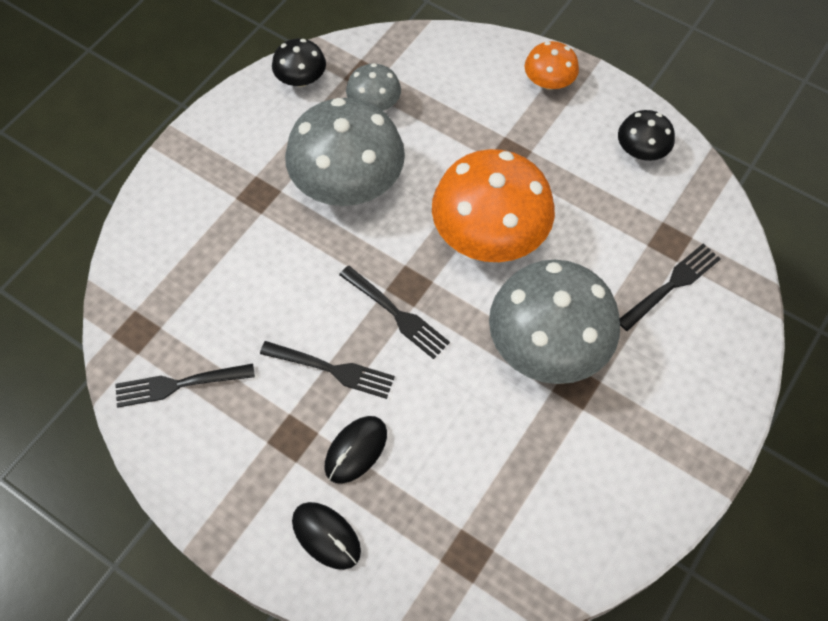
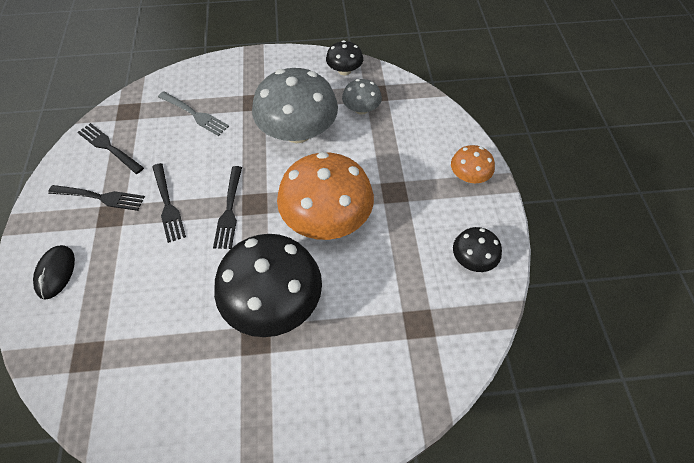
camera: 50 degrees right, 5 degrees down
black mouse [324,416,387,484] -> none
grey mushroom [489,260,620,384] -> black mushroom [214,234,322,337]
black fork [619,243,720,331] -> black fork moved to [48,185,145,211]
none -> grey fork [158,91,229,136]

